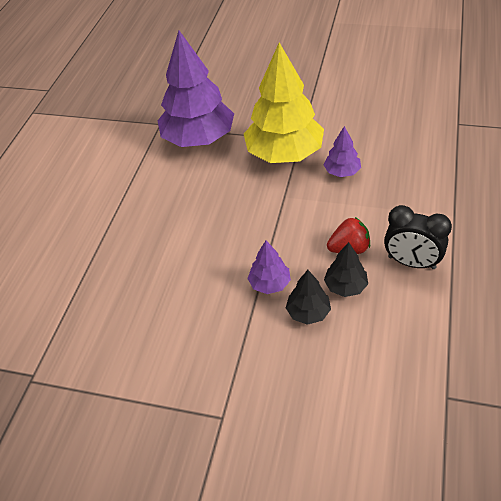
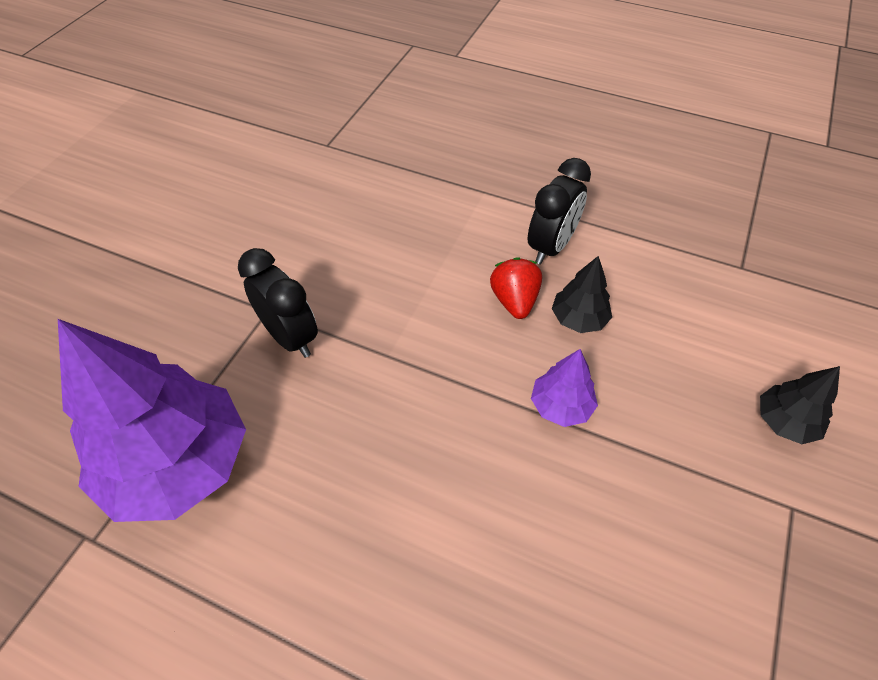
camera: 85 degrees left, 5 degrees up
yellow tree [244,42,324,163] -> black clock [238,248,318,358]
black tree [286,270,331,325] -> black tree moved to [760,366,840,444]
purple tree [324,126,361,177] -> none

